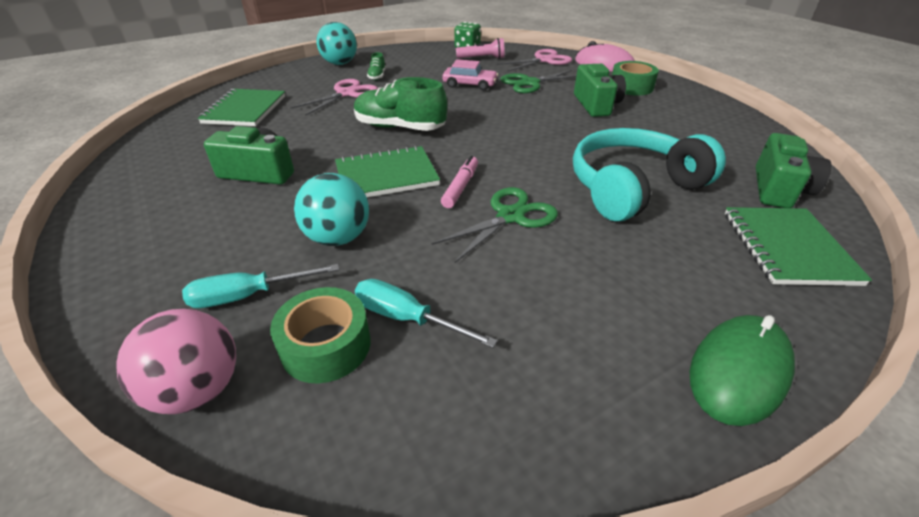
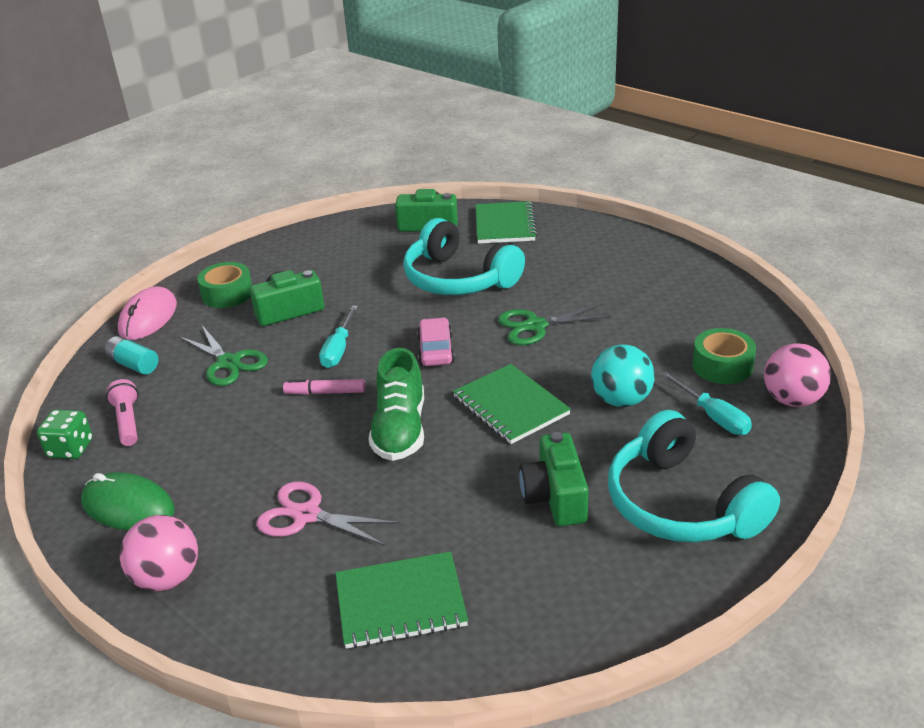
camera: 105 degrees left, 5 degrees down
turquoise ball [316,22,357,65] -> pink ball [120,515,198,591]
turquoise screwdriver [355,279,498,348] -> turquoise screwdriver moved to [319,305,358,368]
green shoe [367,52,386,80] -> none
green scissors [432,187,558,263] -> green scissors turned 45 degrees counterclockwise [498,304,612,345]
pink marker [441,156,478,208] -> pink marker moved to [283,379,365,395]
pink car [442,59,498,91] -> pink car moved to [417,317,455,366]
pink scissors [497,49,572,72] -> turquoise battery [105,336,158,375]
green mouse [690,315,795,426] -> green mouse moved to [81,472,175,530]
green notebook [725,207,872,286] -> green notebook turned 75 degrees counterclockwise [476,201,538,244]
none -> turquoise headphones [608,410,780,542]

